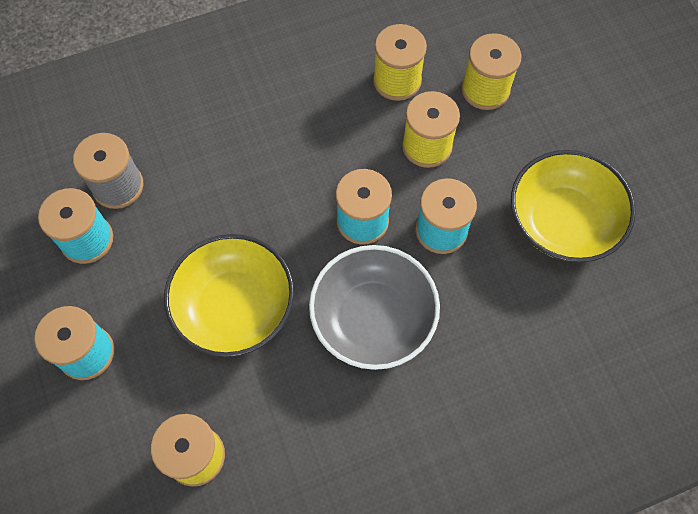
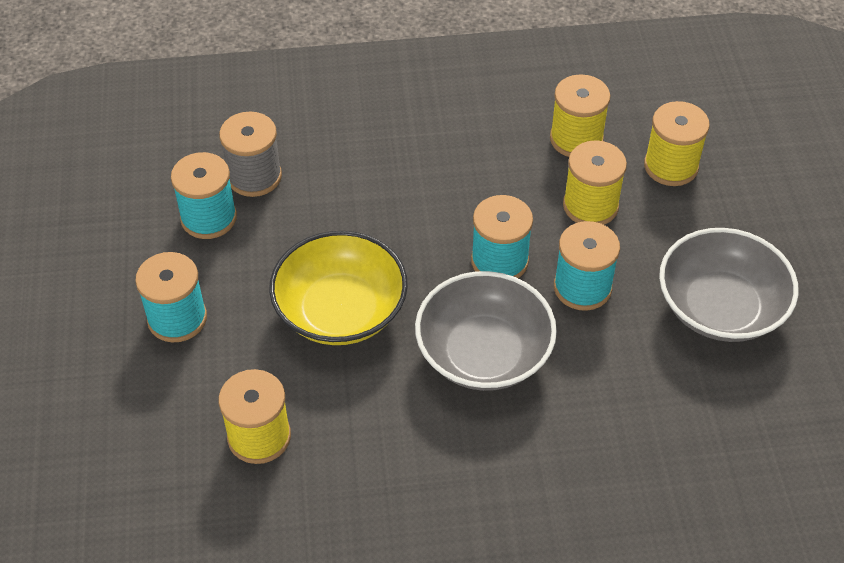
camera: 15 degrees right, 15 degrees down
yellow bowl [511,150,636,262] -> grey bowl [659,228,799,342]

